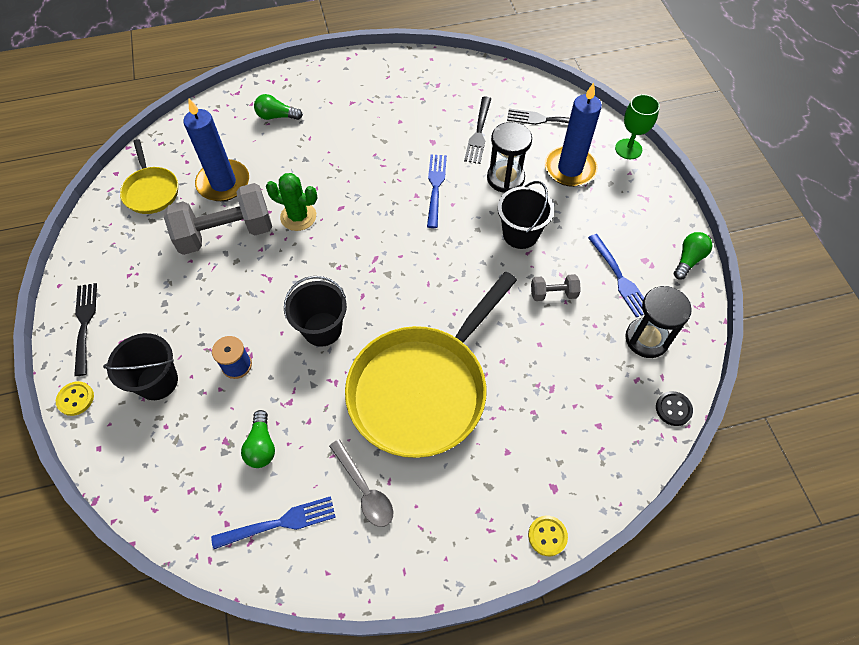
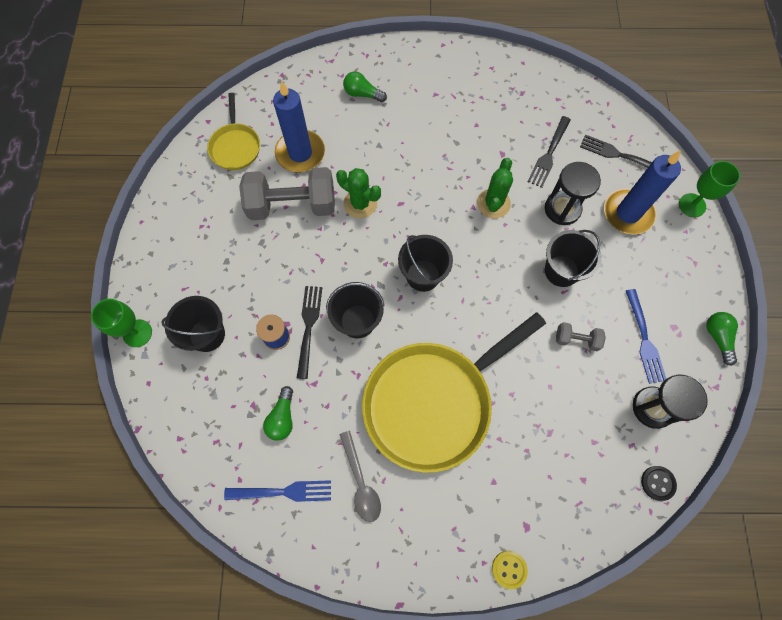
camera: 15 degrees right, 10 degrees up
yellow button [56,381,94,416] -> green goblet [91,299,152,347]
black fork [74,283,97,376] -> black fork moved to [297,286,322,379]
blue fork [427,155,447,228] -> green cactus [477,158,513,218]
green light bulb [674,232,712,280] -> green light bulb turned 60 degrees counterclockwise [706,312,738,366]
none -> black bucket [398,235,453,292]

